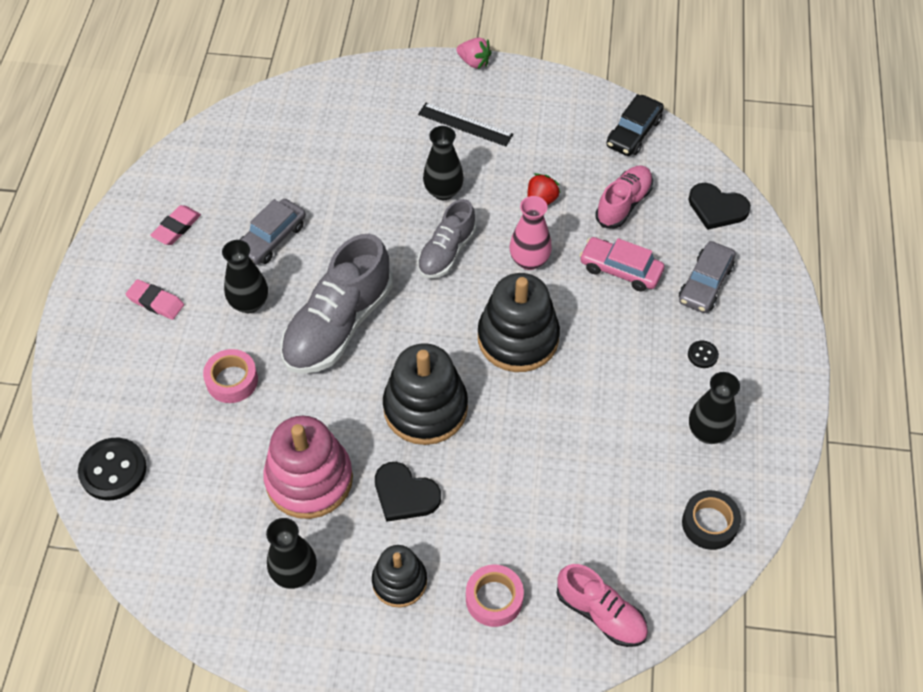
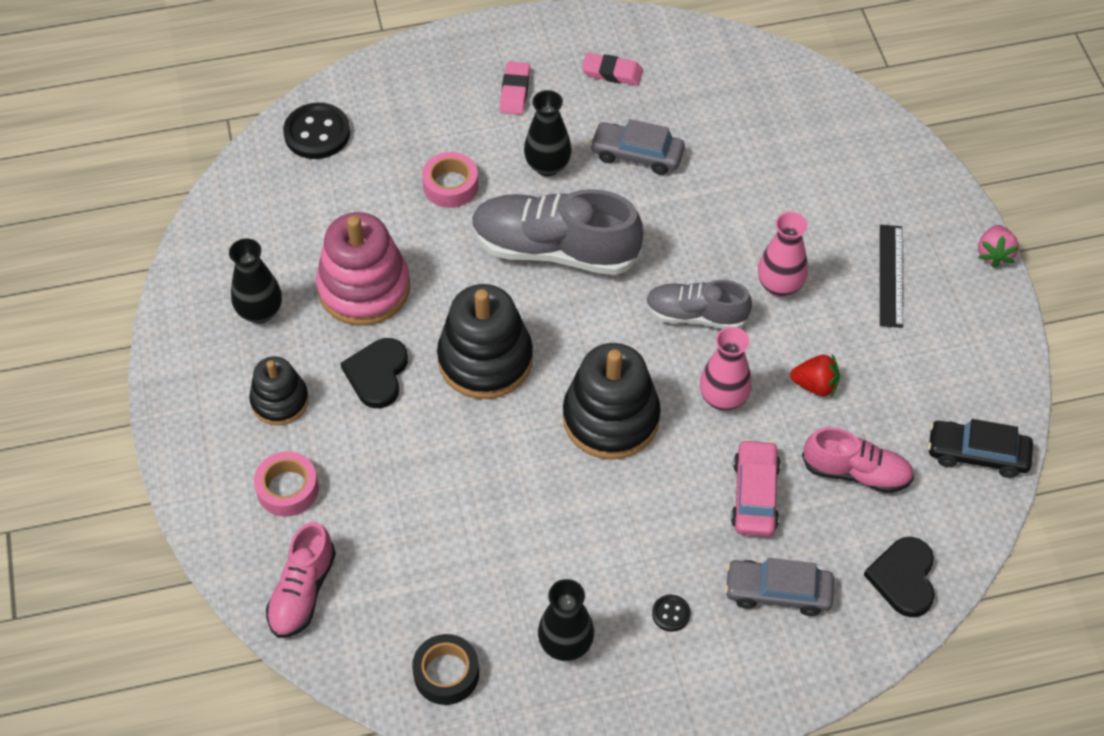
camera: 70 degrees right, 0 degrees up
black vase [423,126,464,200] -> pink vase [758,212,808,297]

